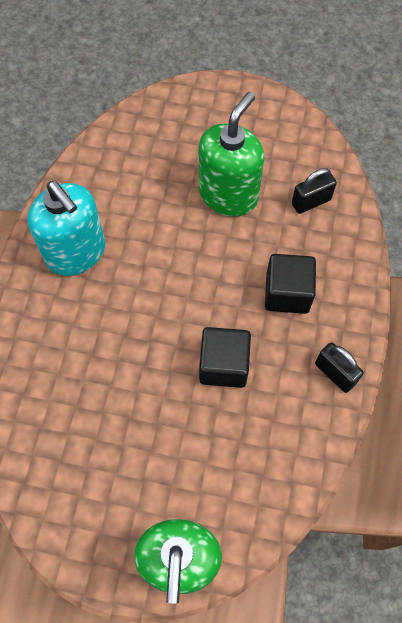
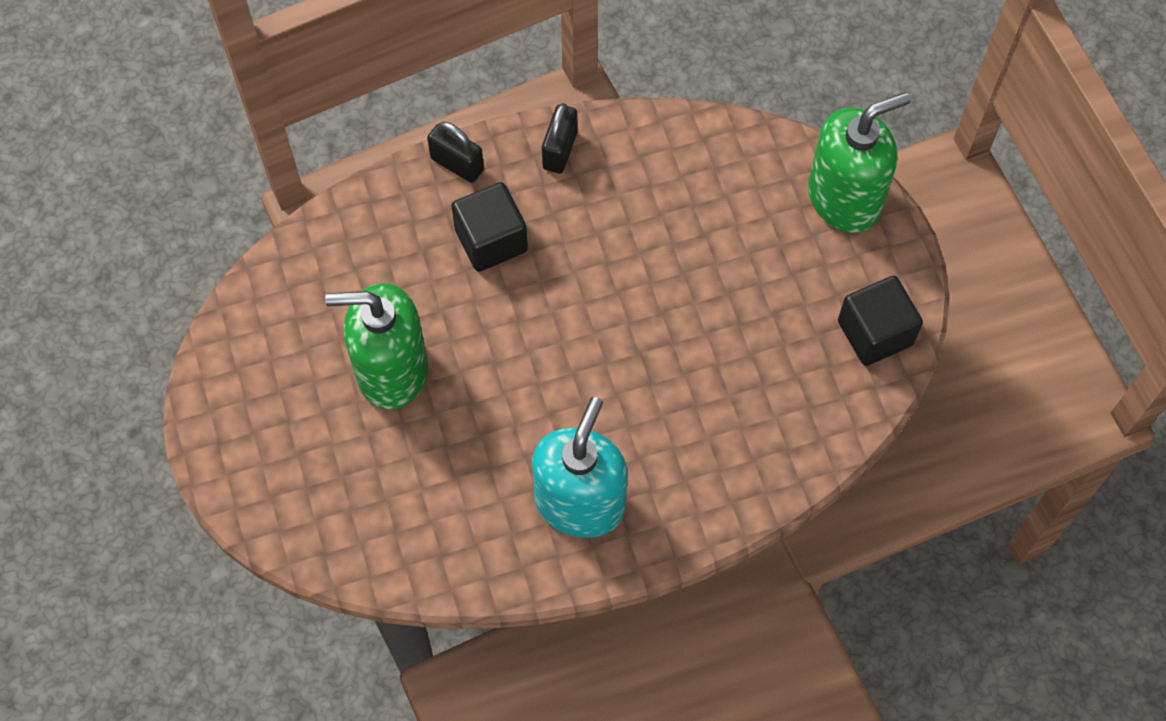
camera: 120 degrees left, 0 degrees up
black cube [199,327,251,388] -> black cube moved to [838,276,923,366]
black padlock [292,168,337,214] -> black padlock moved to [427,122,484,183]

